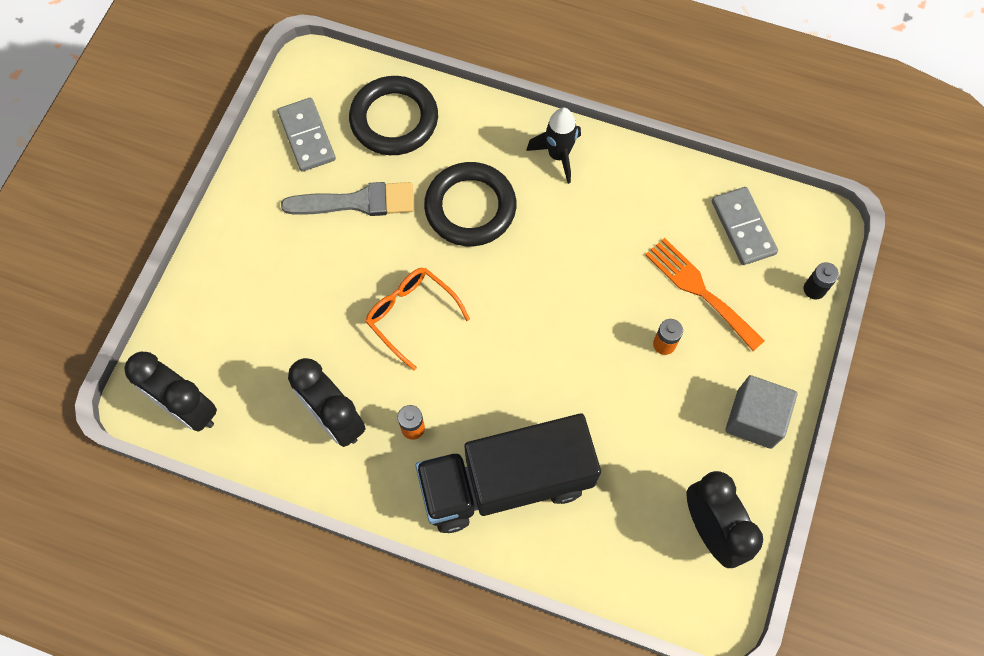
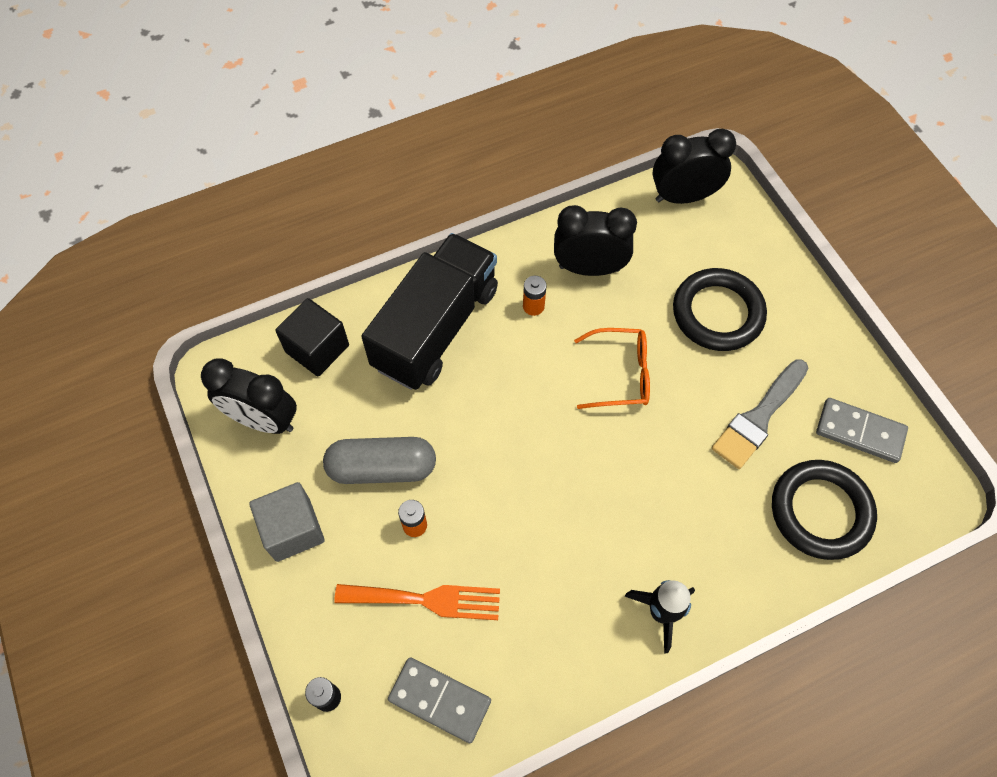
camera: 135 degrees right, 5 degrees down
black ring [424,162,516,246] -> black ring moved to [673,268,767,351]
none -> black cube [275,298,349,376]
none -> grey capsule [323,437,436,484]

